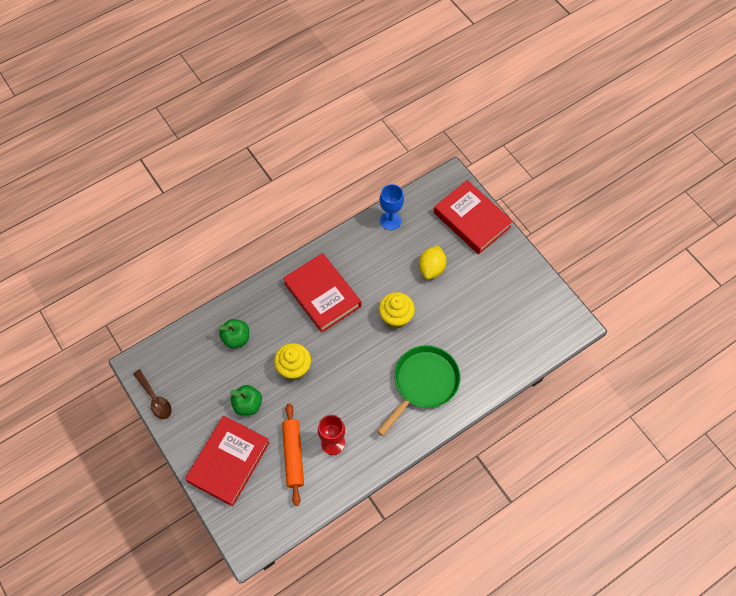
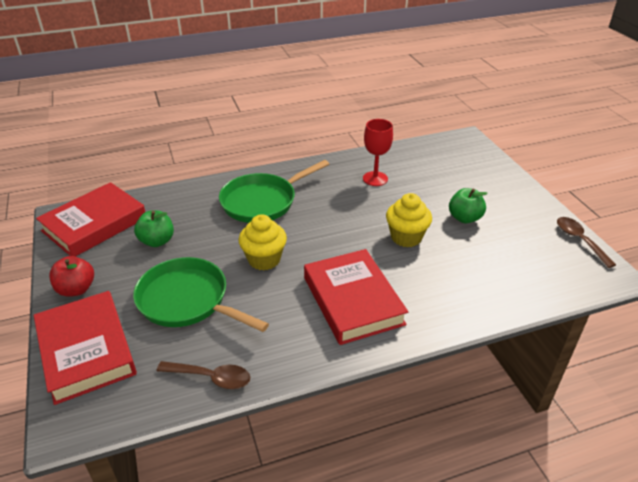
camera: 165 degrees left, 25 degrees down
red book [185,416,270,506] -> red book moved to [36,182,145,257]
green apple [218,319,249,348] -> green apple moved to [134,210,174,247]
orange rolling pin [282,403,304,506] -> none
blue goblet [380,184,404,230] -> brown spoon [157,361,250,389]
yellow lemon [419,246,446,279] -> green pan [133,257,269,332]
none -> red apple [49,256,94,297]

